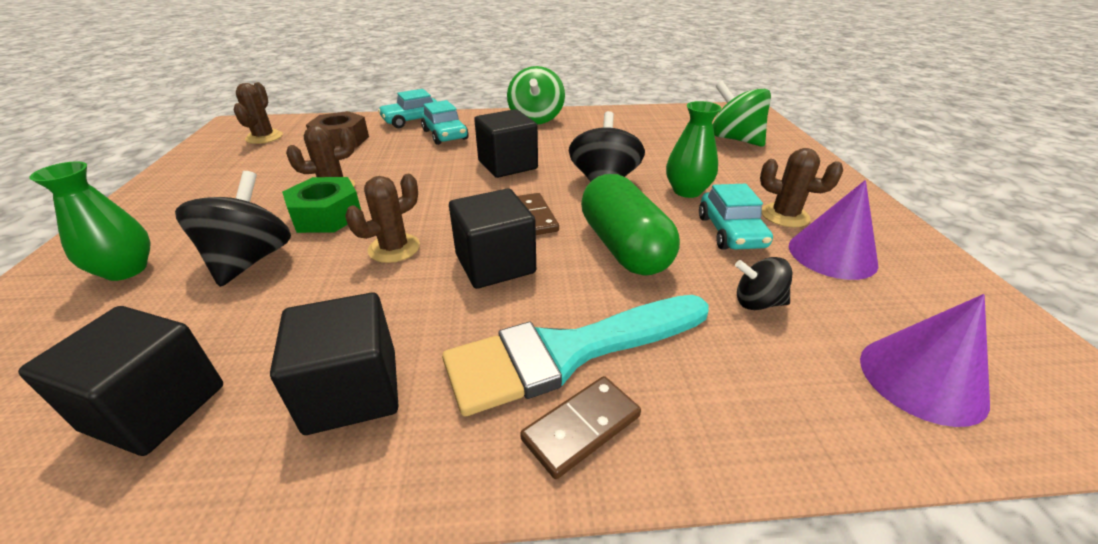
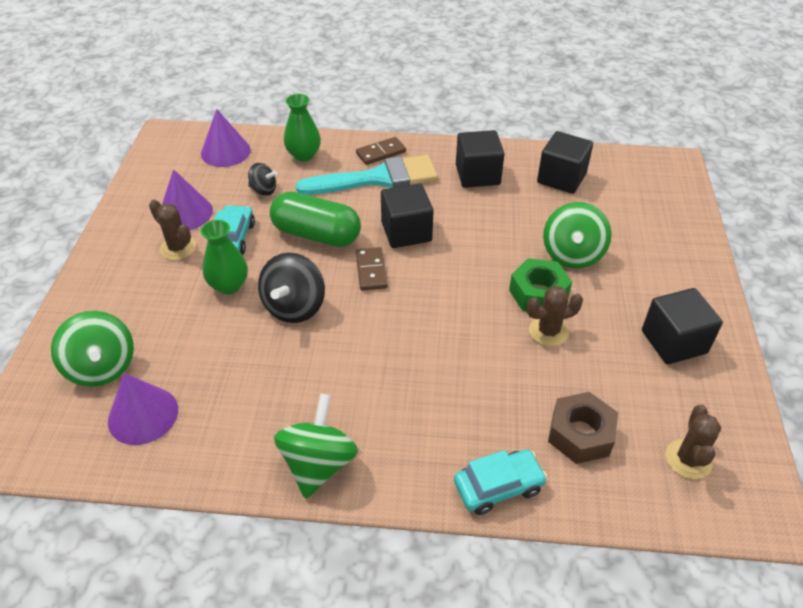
camera: 170 degrees left, 10 degrees up
green vase [29,161,151,281] -> green vase moved to [284,94,321,161]
black spinning top [175,171,291,287] -> green spinning top [543,202,612,268]
brown cactus [345,174,420,263] -> none
turquoise car [421,100,468,145] -> none
black cube [474,109,538,178] -> black cube moved to [642,288,723,364]
green capsule [581,174,680,276] -> green capsule turned 60 degrees counterclockwise [270,191,361,247]
none -> purple cone [108,373,178,445]

